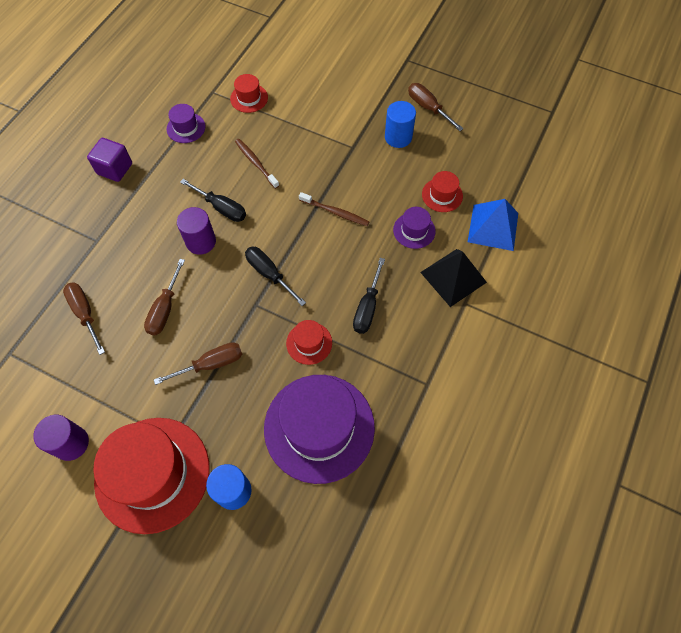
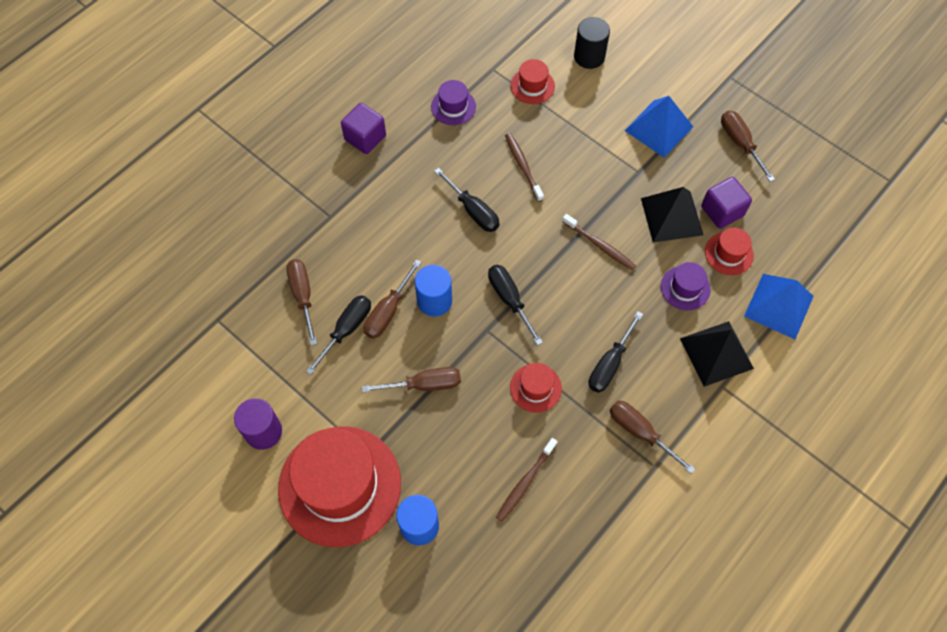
camera: 15 degrees right, 0 degrees up
purple cylinder [177,207,216,255] -> none
purple hat [264,375,375,484] -> brown toothbrush [496,438,558,522]
blue cylinder [385,101,416,148] -> blue cylinder moved to [415,265,452,317]
none -> black screwdriver [306,295,371,375]
none -> black cylinder [574,17,610,69]
none -> brown screwdriver [610,401,695,474]
none -> blue pyramid [625,96,693,158]
none -> black pyramid [641,187,703,243]
none -> purple cube [701,177,752,229]

